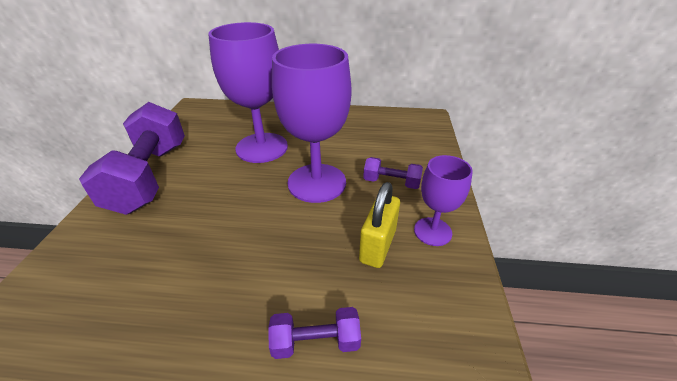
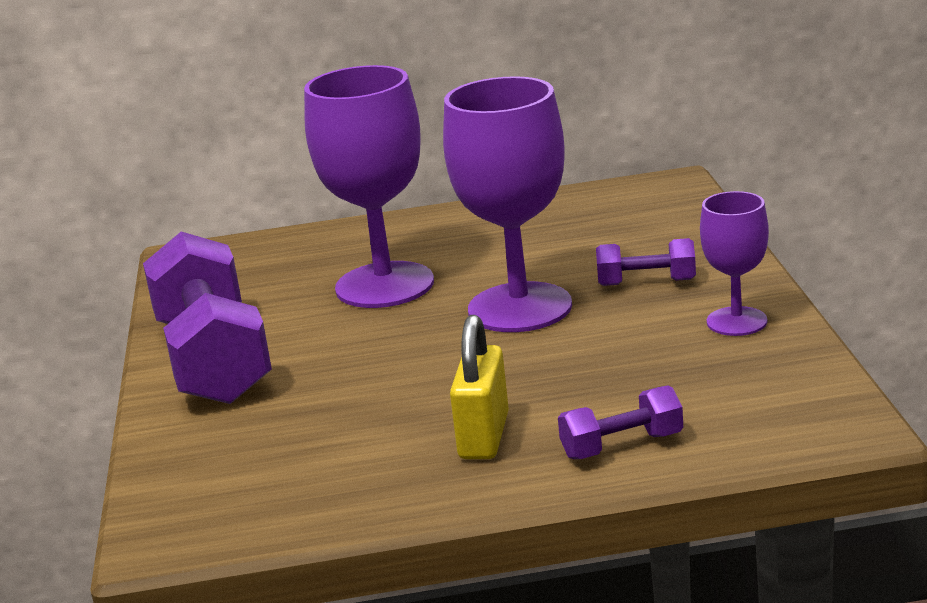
camera: 10 degrees left, 15 degrees down
yellow padlock [359,182,400,268] -> yellow padlock moved to [450,315,509,459]

